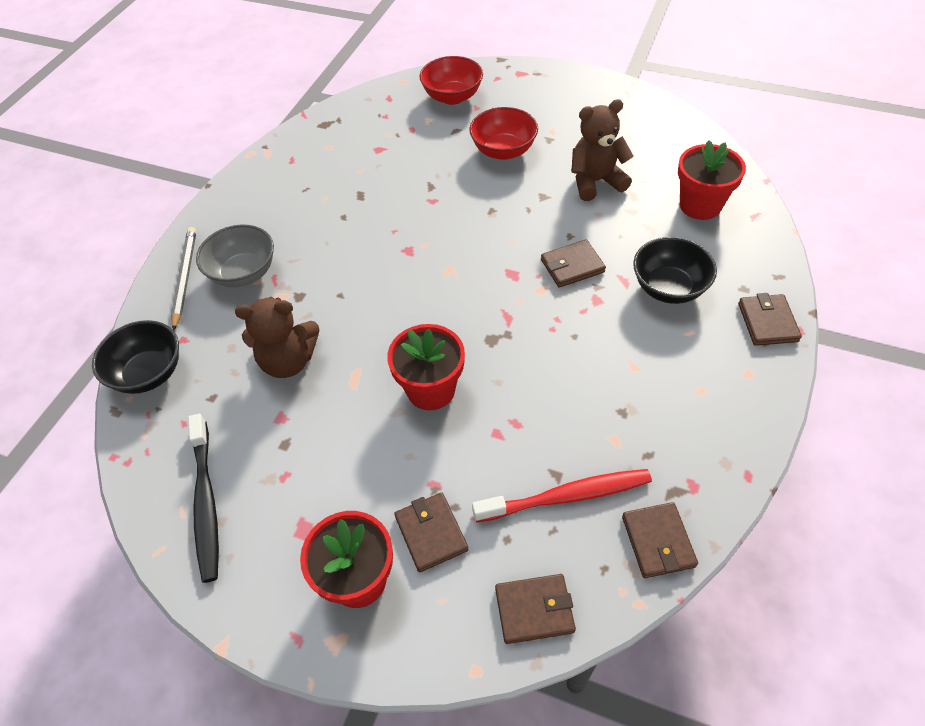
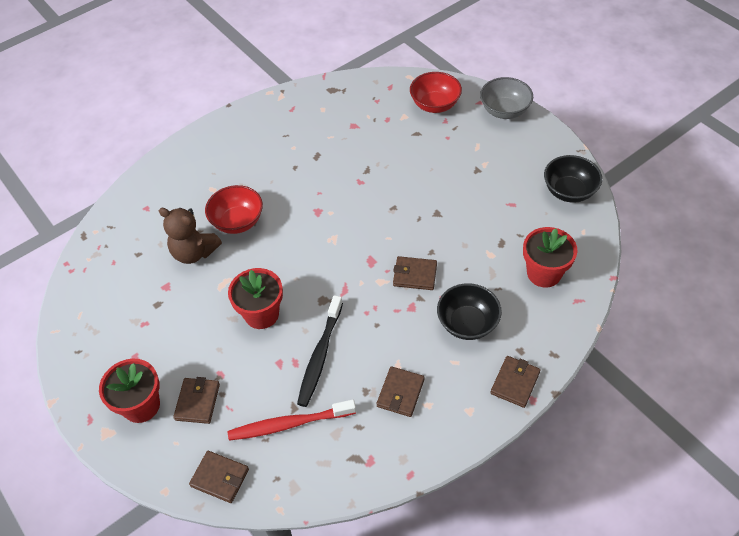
camera: 30 degrees right, 0 degrees up
black bowl [92,320,179,394] -> black bowl moved to [544,155,602,203]
grey pencil [171,227,196,330] -> none
black toothbrush [188,414,219,583] -> black toothbrush moved to [297,295,343,407]
grey bowl [196,224,274,288] -> grey bowl moved to [480,77,533,119]
red bowl [469,107,538,160] -> red bowl moved to [205,185,263,234]
red toothbrush [472,469,652,523] -> red toothbrush turned 150 degrees clockwise [228,400,356,441]
brown teddy bear [571,99,633,201] -> none
brown wallet [622,502,698,578] -> brown wallet moved to [377,366,425,417]

